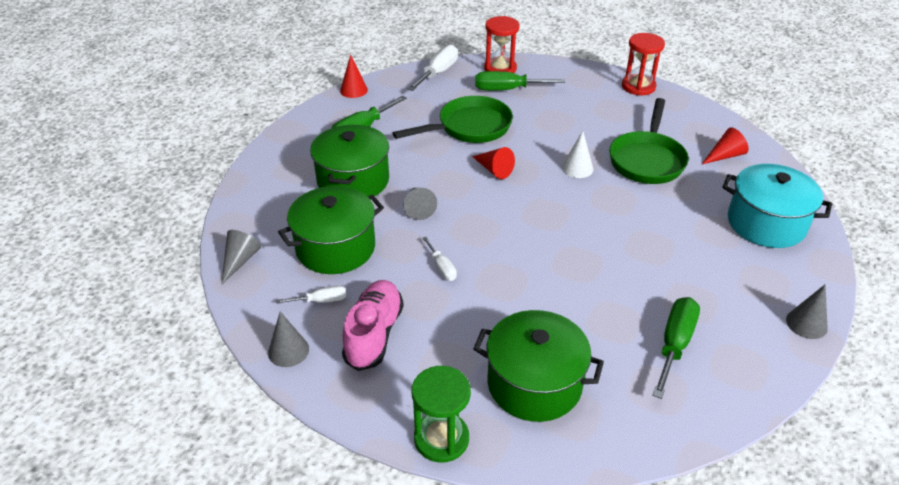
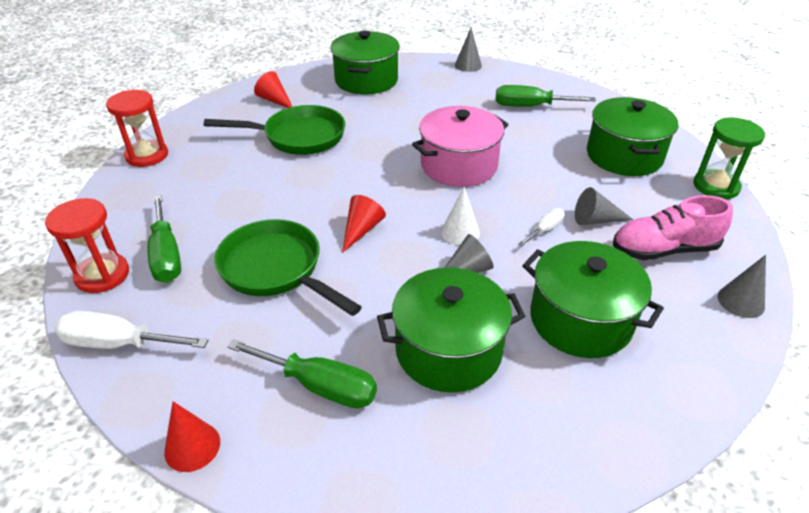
camera: 110 degrees left, 0 degrees up
grey cone [221,230,261,285] -> grey cone moved to [575,187,633,225]
white screwdriver [276,285,346,304] -> none
white cone [562,131,593,178] -> white cone moved to [441,187,480,245]
turquoise pot [722,164,832,248] -> green pot [330,31,400,94]
none -> pink pot [412,106,508,187]

